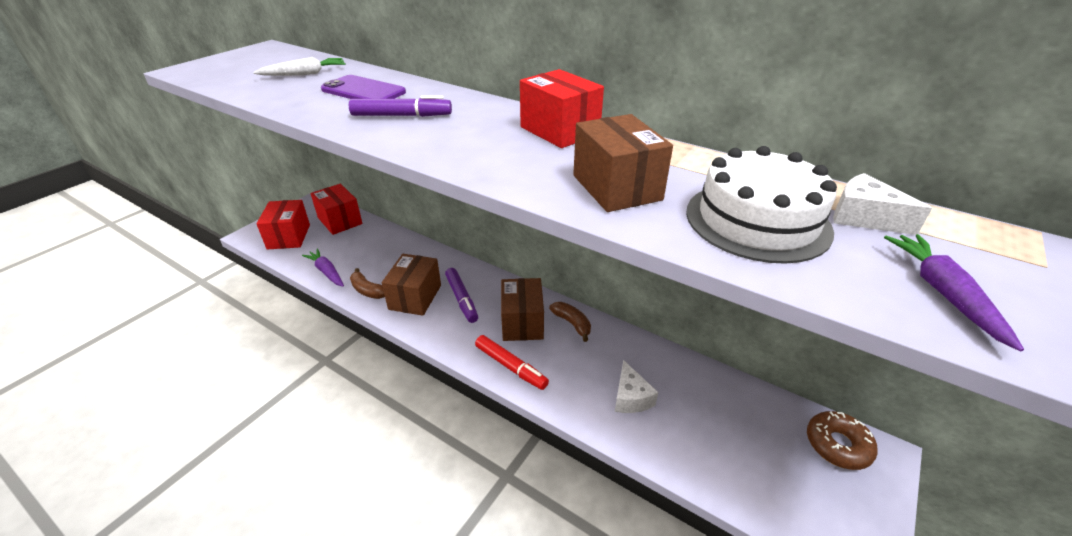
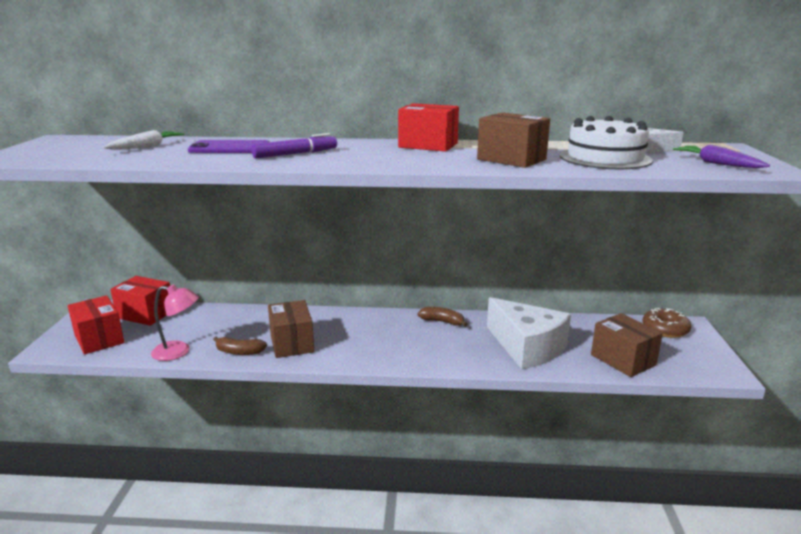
camera: 30 degrees left, 15 degrees down
purple carrot [302,248,344,287] -> pink lamp [151,284,199,361]
purple marker [445,268,478,323] -> none
red marker [475,335,549,390] -> none
brown box [501,278,544,341] -> brown box moved to [591,313,663,377]
white cheese [615,360,658,413] -> white cheese [487,297,571,369], size x2.04

